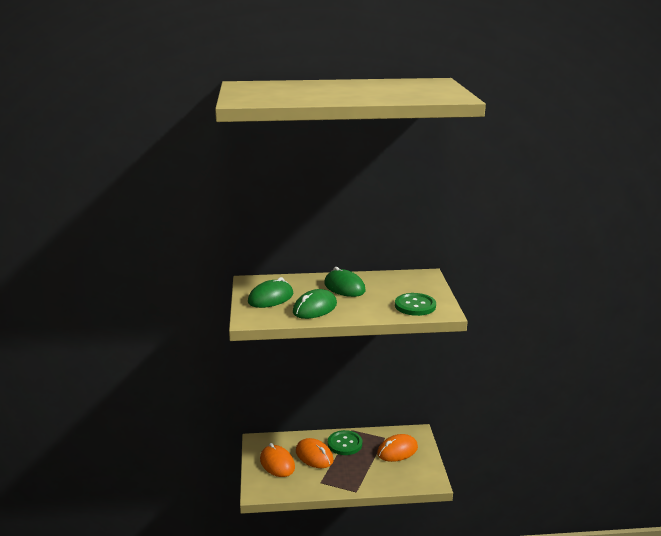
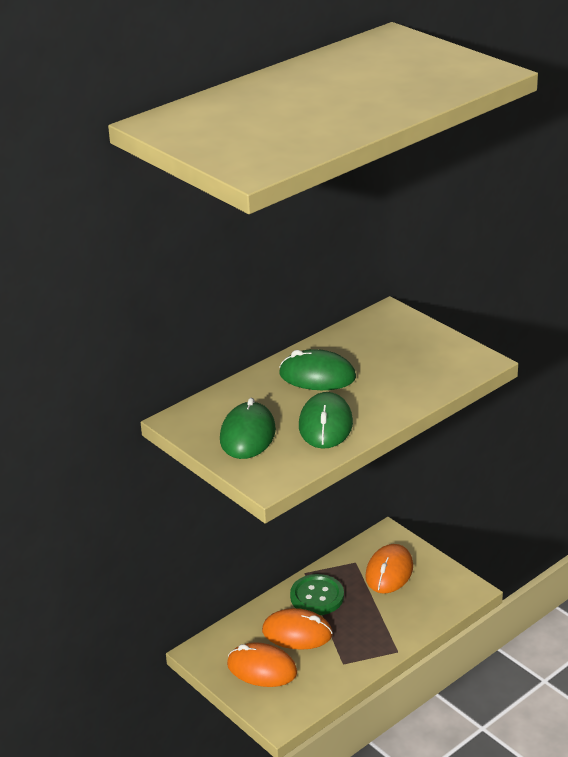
camera: 35 degrees left, 10 degrees up
green button [395,293,436,316] -> none

